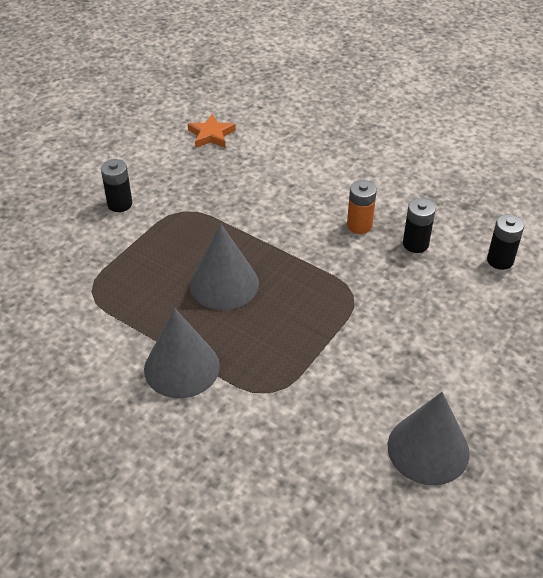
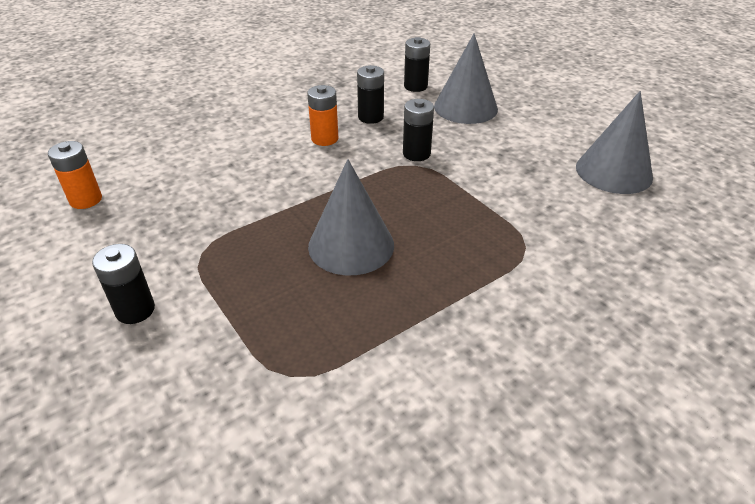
camera: 70 degrees left, 5 degrees down
grey cone [144,308,220,399] -> grey cone moved to [434,33,498,124]
orange star [188,114,236,148] -> orange battery [48,141,102,209]
none -> black battery [403,99,434,161]

